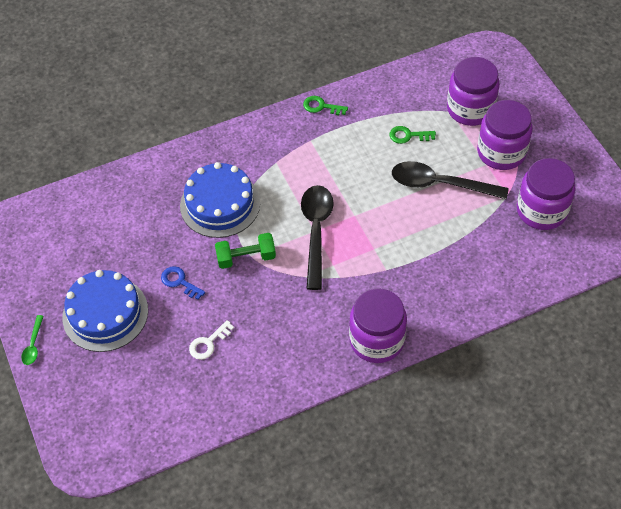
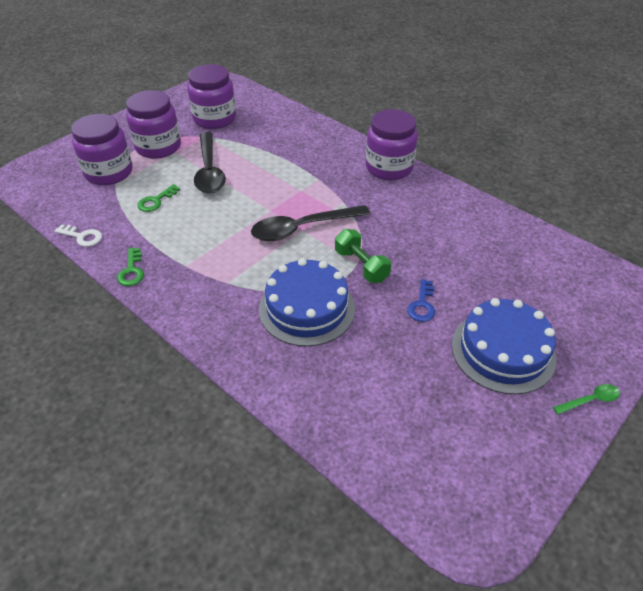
camera: 115 degrees left, 10 degrees down
white key [189,320,234,360] -> white key moved to [54,224,102,247]
green key [389,126,436,144] -> green key turned 60 degrees clockwise [137,184,180,212]

